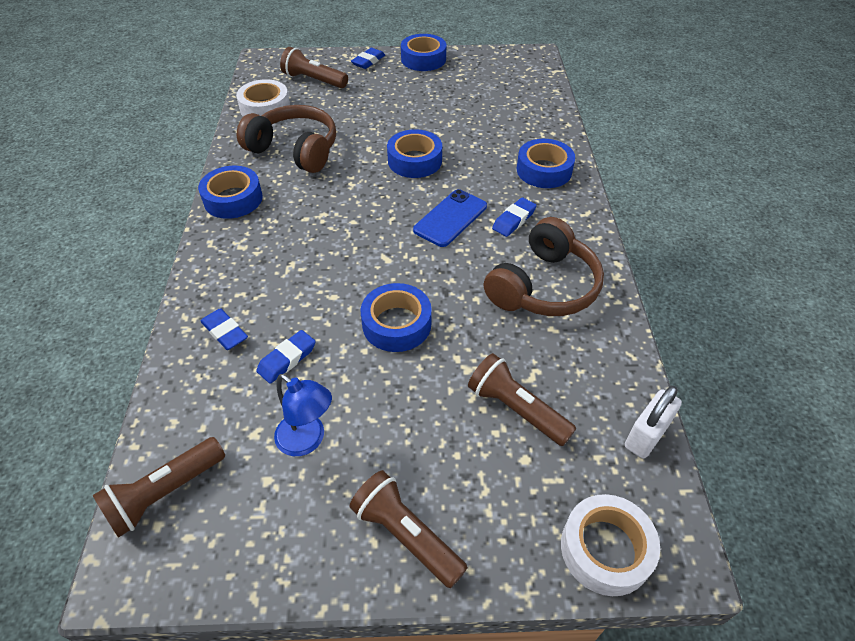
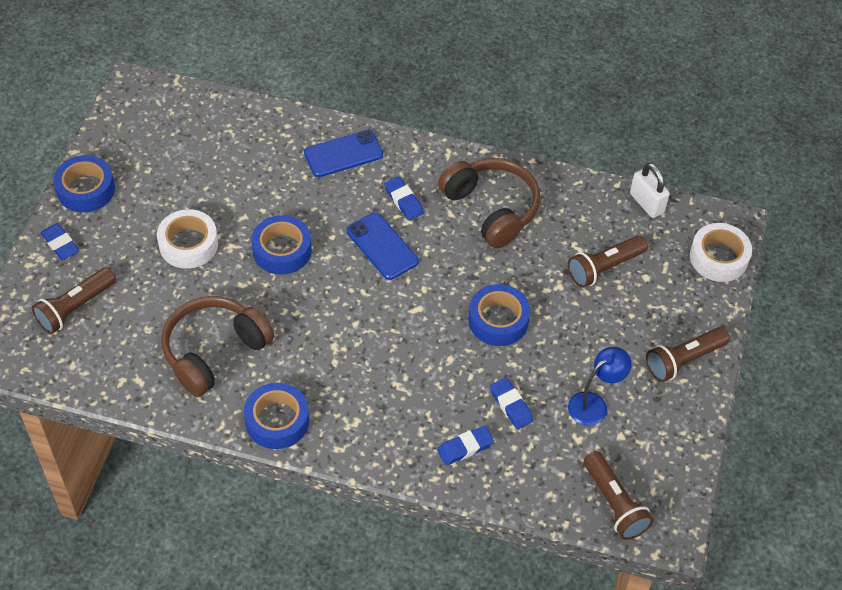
camera: 75 degrees left, 5 degrees up
white tape [236,79,290,117] -> white tape moved to [157,209,218,269]
blue tape [517,139,575,188] -> blue phone [304,130,383,177]

